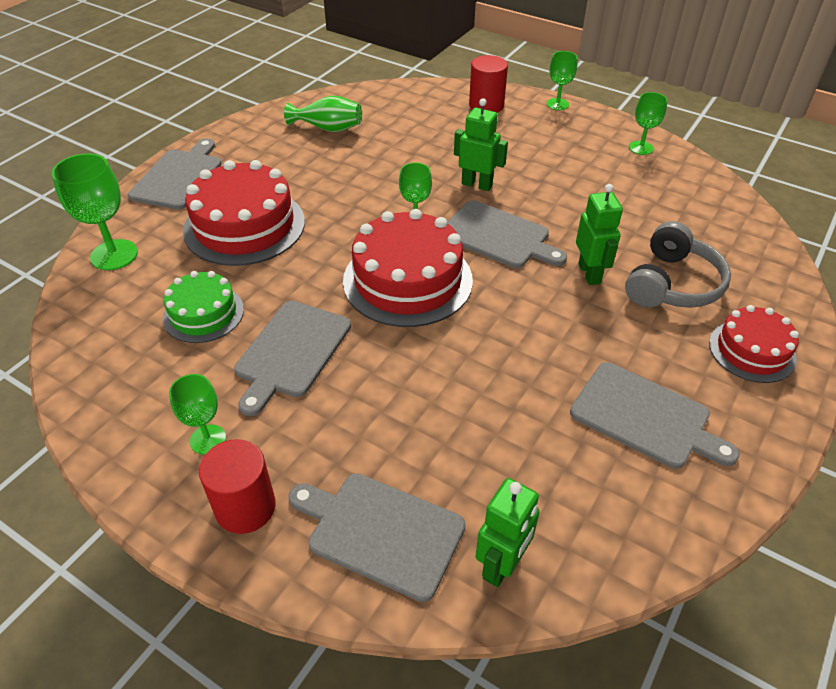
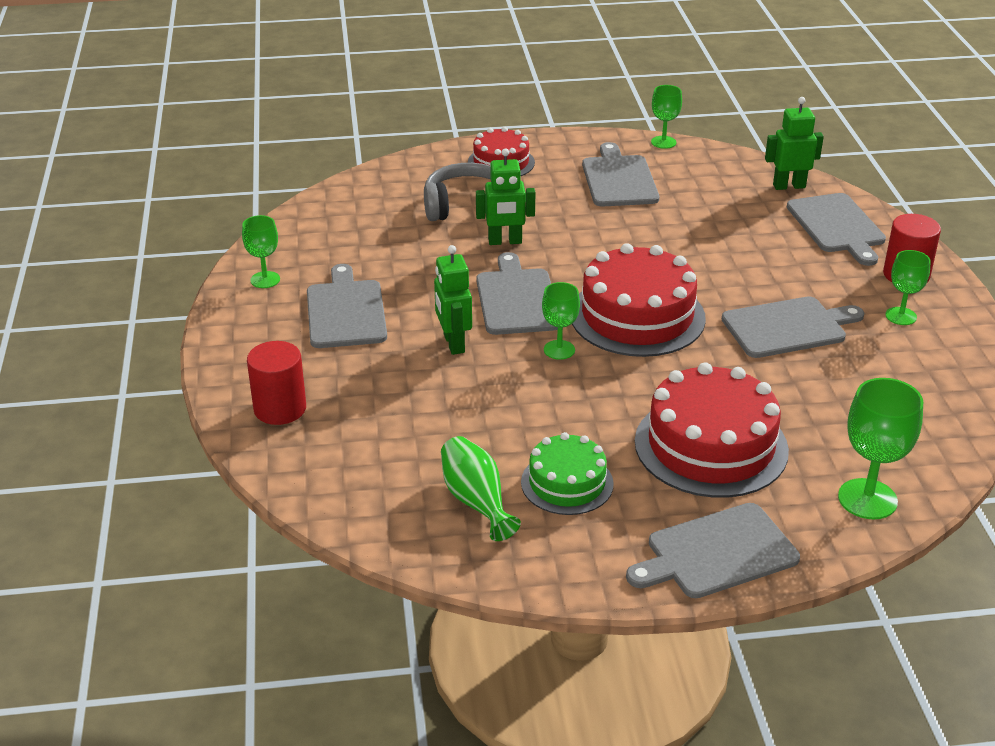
camera: 130 degrees left, 10 degrees down
green cake [163,271,244,343] -> green cake moved to [521,432,614,515]
green goblet [547,51,577,110] -> green goblet moved to [651,85,682,149]
green robot [576,184,623,285] -> green robot turned 135 degrees counterclockwise [476,148,536,245]
none -> grey cutting board [307,264,387,348]

